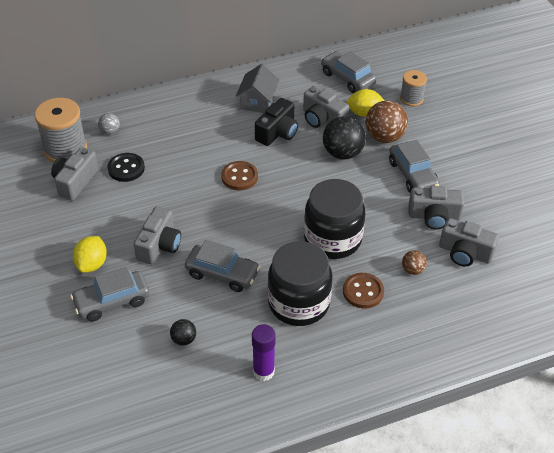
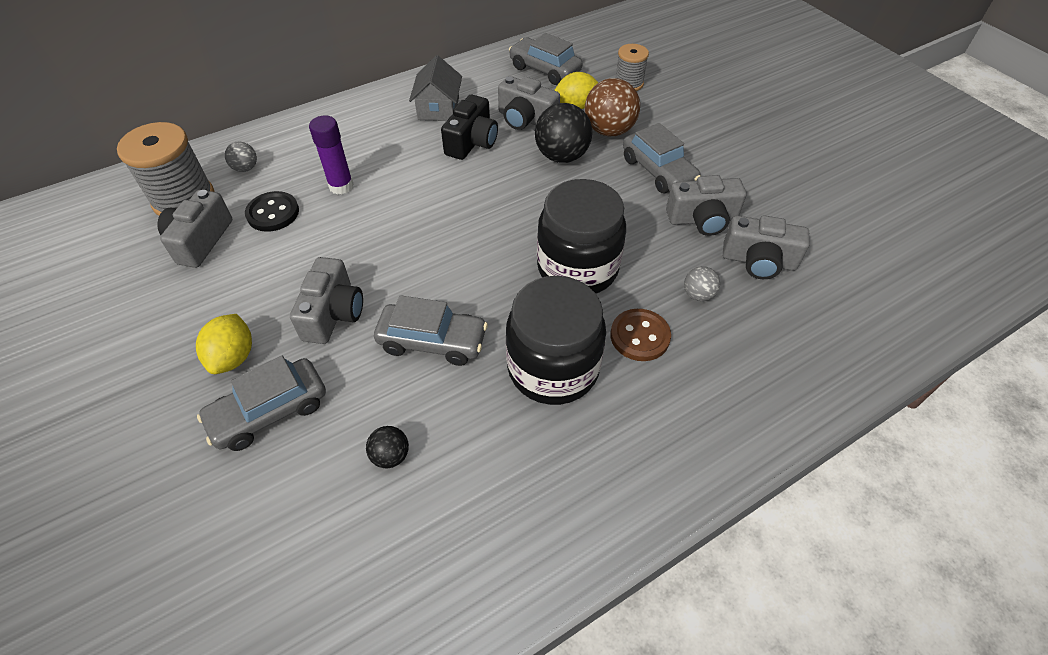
camera: 10 degrees left, 5 degrees up
brown button [221,161,258,190] -> none
purple glue stick [252,324,276,381] -> purple glue stick moved to [309,115,354,195]
brown ball [402,250,427,275] -> grey ball [684,266,720,301]

